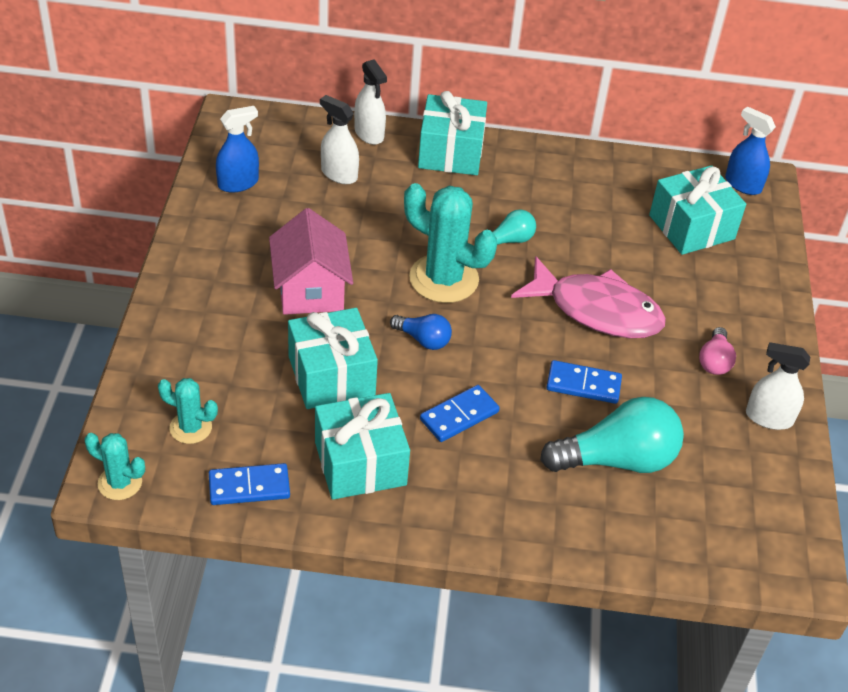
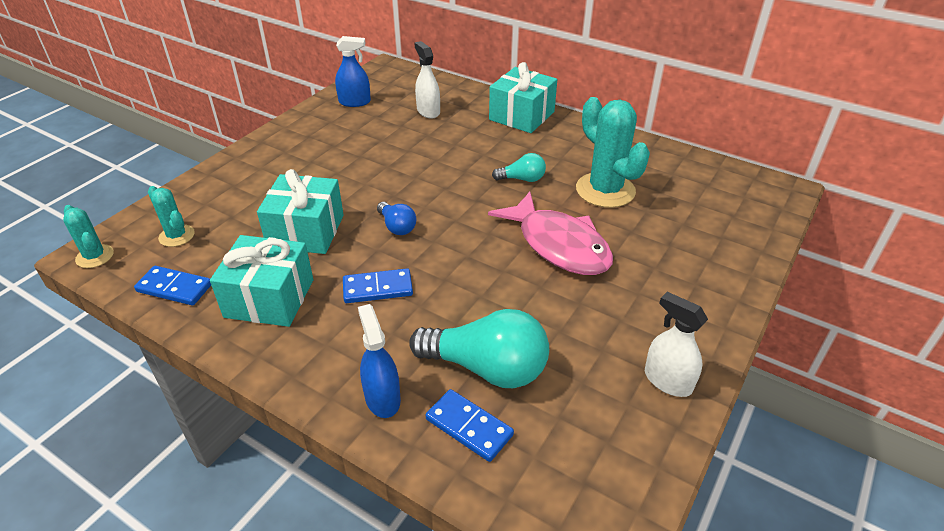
camera: 30 degrees right, 5 degrees down
pink house [269,208,353,315] -> none
white spray bottle [354,59,387,145] -> none
turquoise cactus [404,183,497,303] -> turquoise cactus moved to [576,97,650,208]
blue domino [546,360,622,404] -> blue domino moved to [426,389,514,462]
turquoise gift [649,165,746,255] -> none
pink light bulb [699,327,736,375] -> none
blue spray bottle [725,106,776,195] -> blue spray bottle moved to [358,304,401,418]

